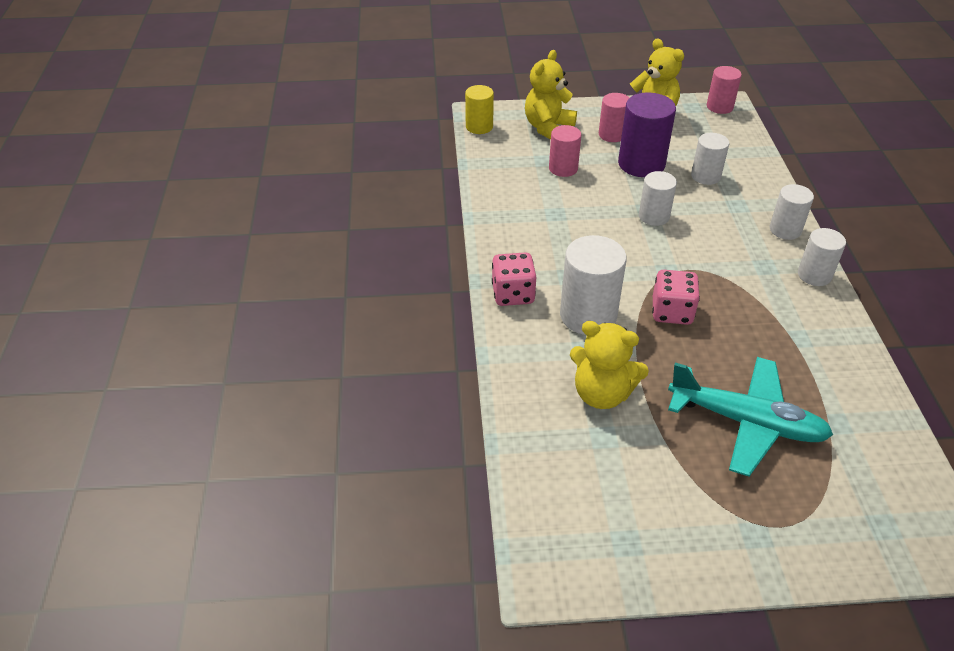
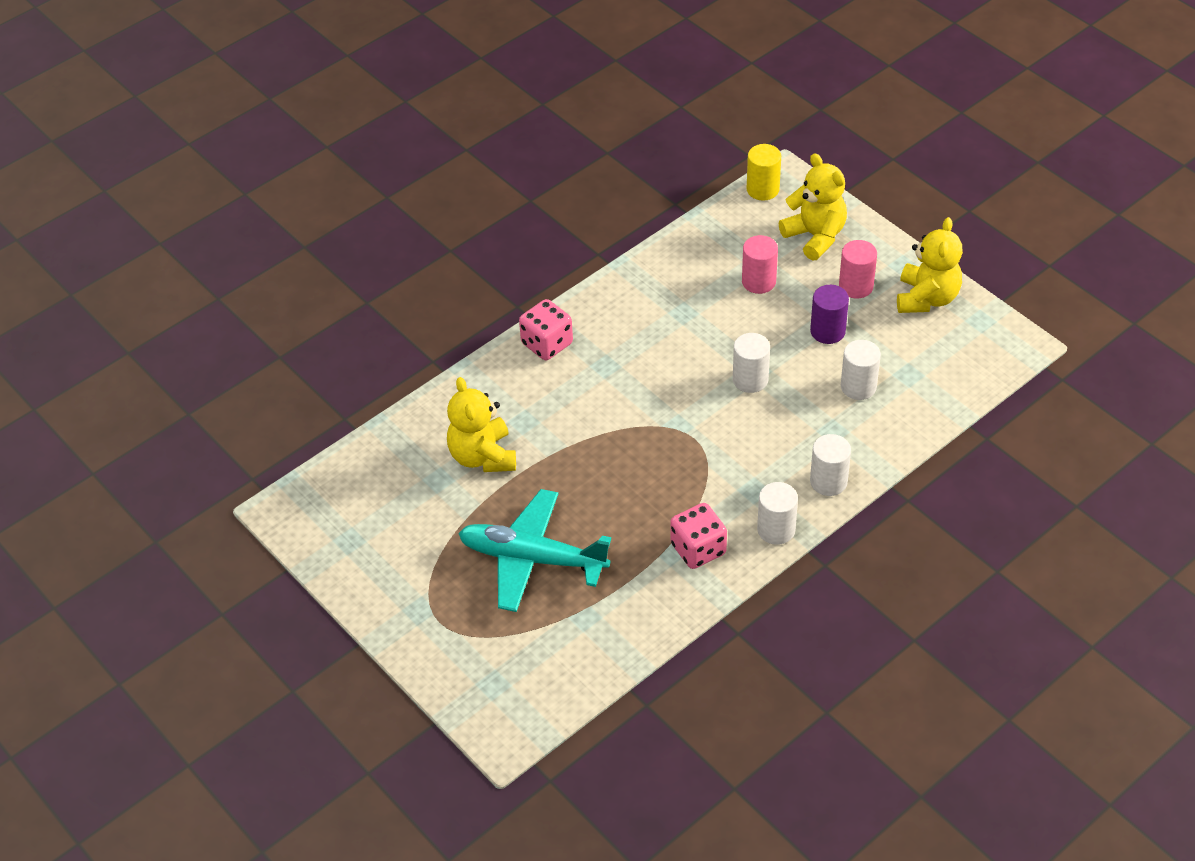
camera: 55 degrees right, 5 degrees up
yellow teddy bear [525,50,577,139] -> yellow teddy bear turned 60 degrees clockwise [779,153,847,260]
white cylinder [560,235,627,335] -> none
purple cylinder [618,93,676,177] -> purple cylinder [810,285,849,344], size x0.61
pink dice [652,270,700,325] -> pink dice moved to [670,503,727,569]
turquoise plane [668,357,833,477] -> turquoise plane turned 120 degrees clockwise [458,489,611,612]
pink cylinder [707,66,742,114] -> none

